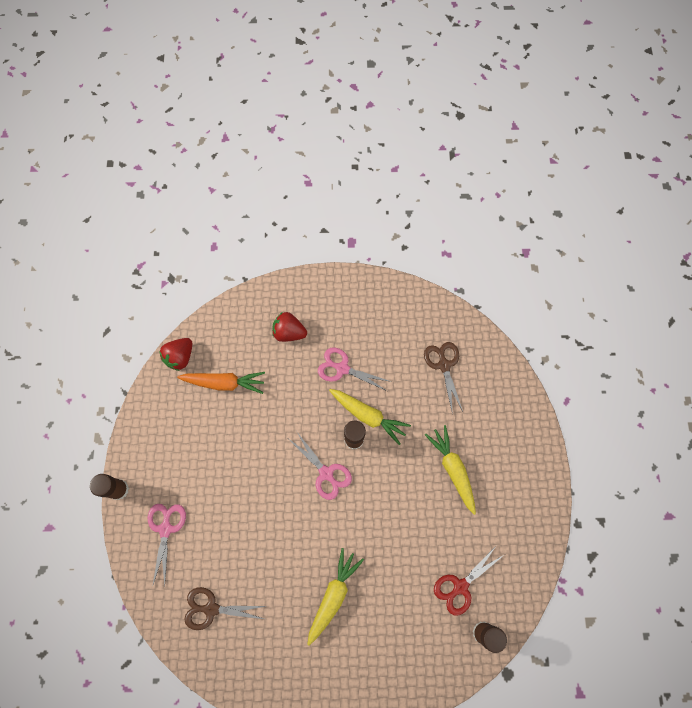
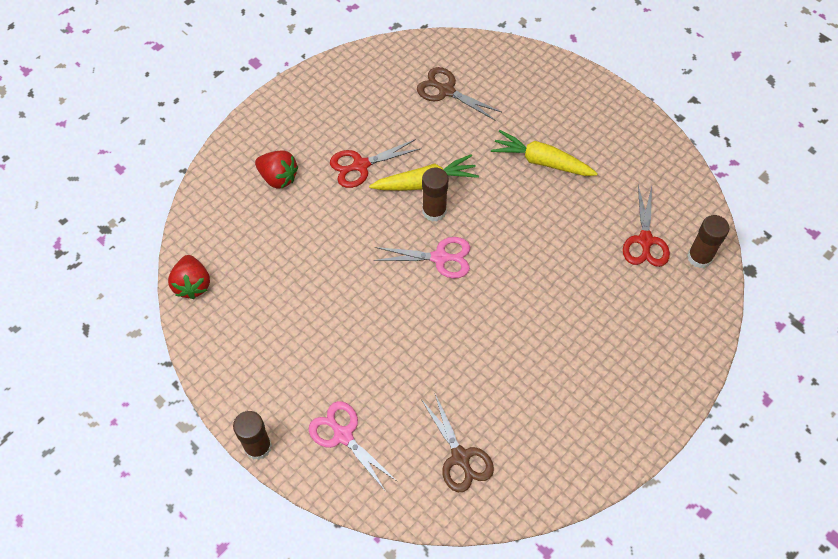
camera: 45 degrees left, 10 degrees down
orange carrot [177,372,265,394] -> none
brown scissors [184,587,266,630] -> brown scissors turned 75 degrees counterclockwise [421,394,494,492]
red strawberry [272,312,307,342] -> red strawberry turned 120 degrees counterclockwise [255,151,298,189]
yellow carrot [307,548,364,646] -> none
pink scissors [318,348,392,391] -> red scissors [330,139,421,188]

